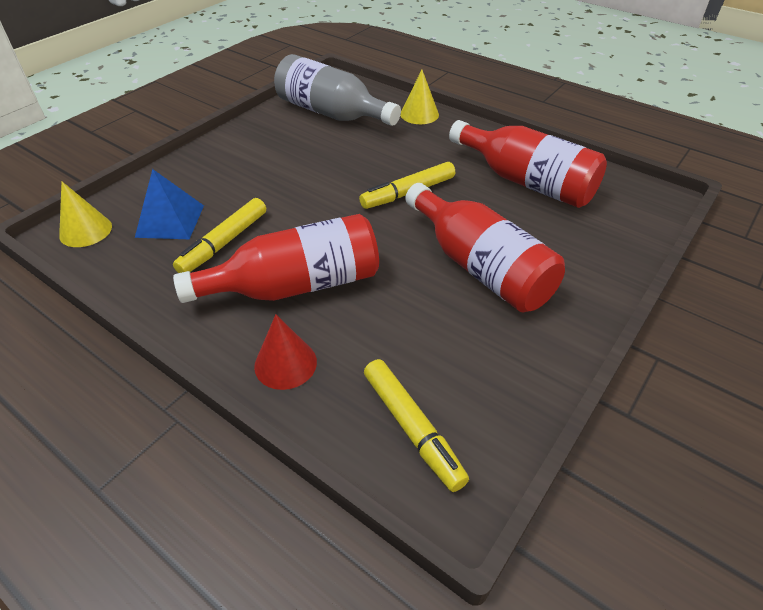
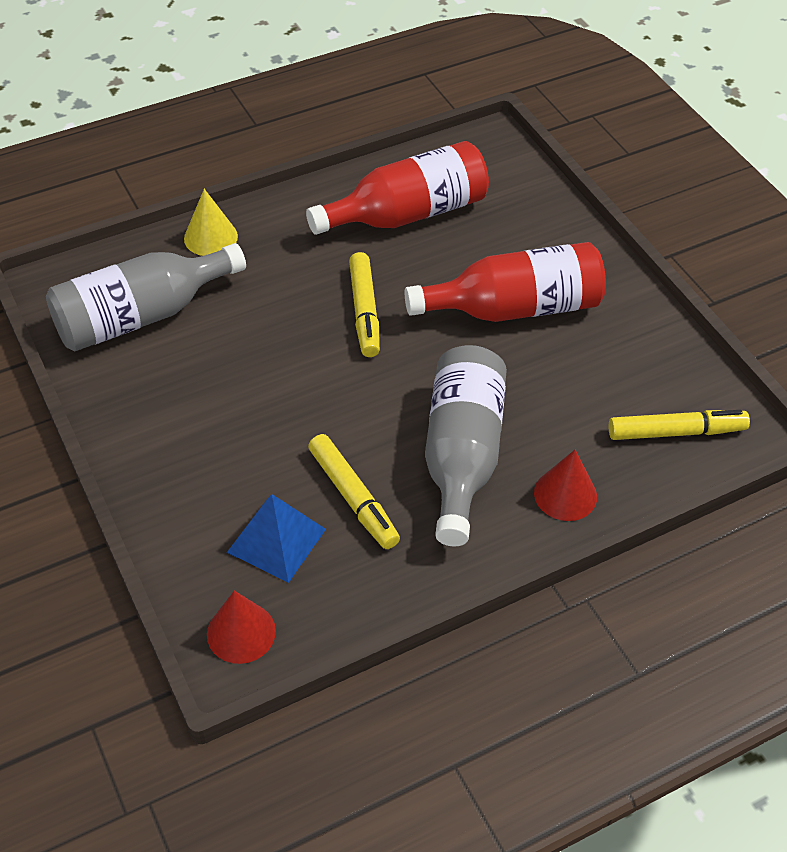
camera: 65 degrees left, 5 degrees up
yellow cone [59,181,112,247] -> red cone [207,591,276,664]
red bottle [173,214,379,303] -> grey bottle [425,345,507,546]

